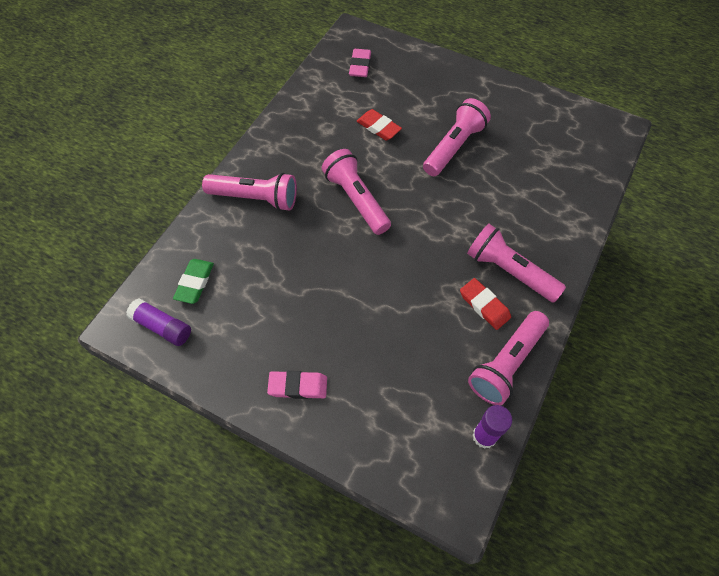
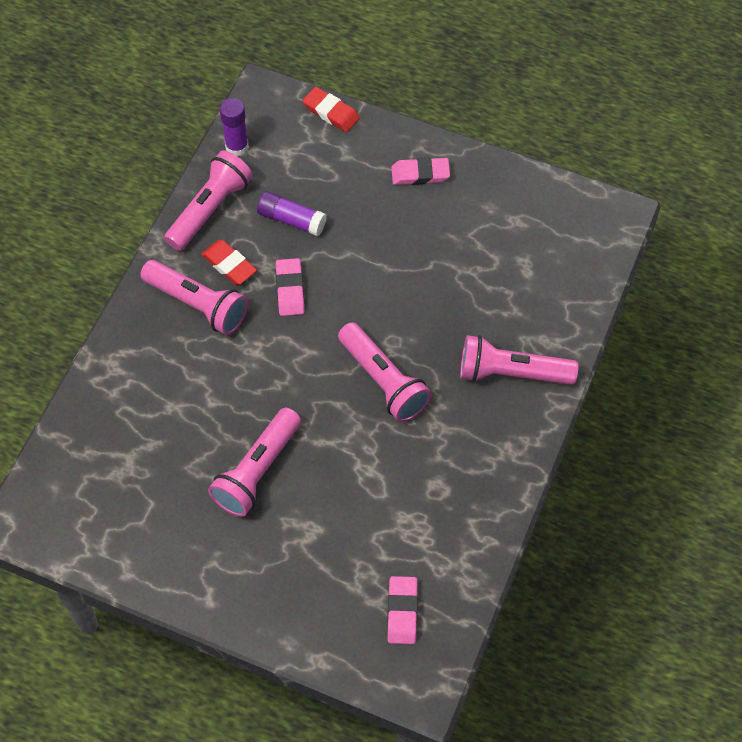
camera: 175 degrees right, 0 degrees up
purple glue stick [126,298,191,346] -> purple glue stick moved to [257,191,327,236]
green eraser [173,259,214,304] -> none
red eraser [357,109,402,141] -> red eraser moved to [302,87,360,132]
none -> pink eraser [276,258,305,316]

